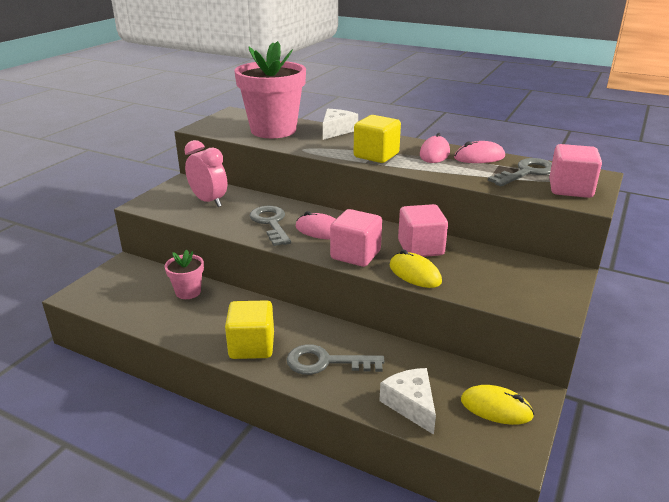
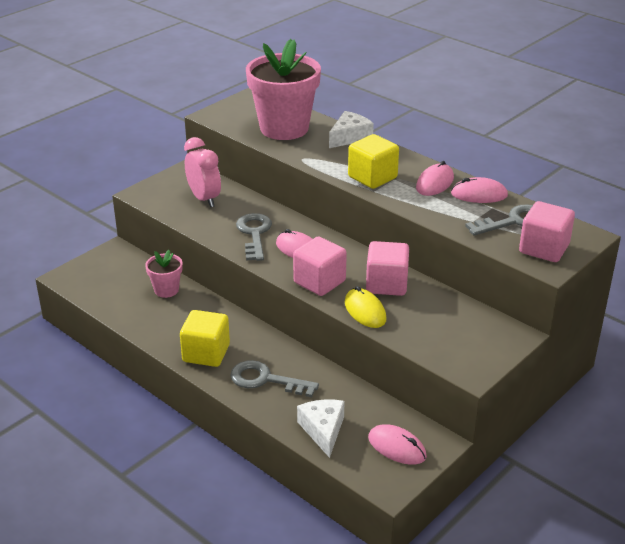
camera: 15 degrees right, 5 degrees up
yellow mouse [461,385,534,425] -> pink mouse [368,424,427,465]

